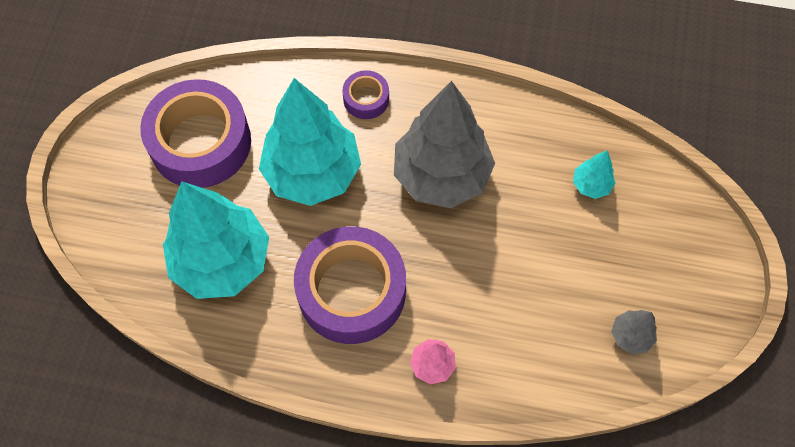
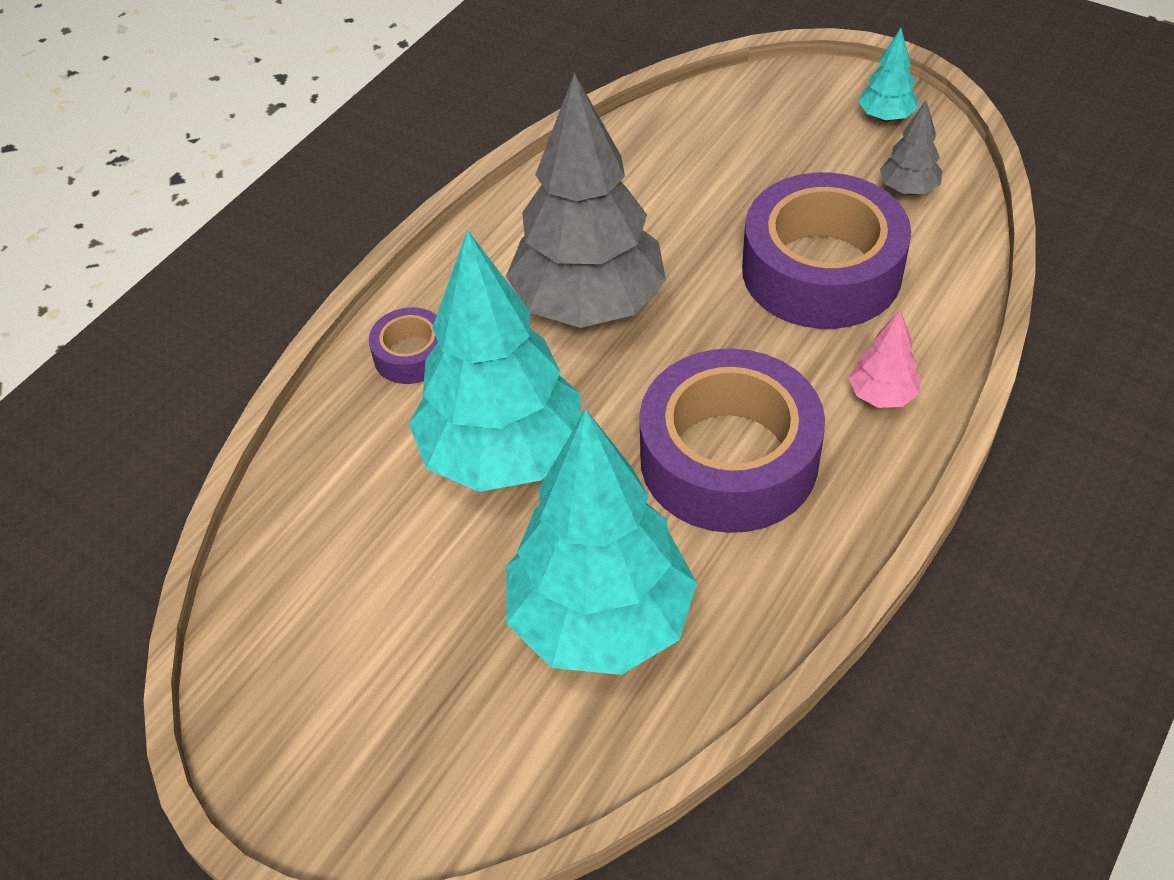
camera: 65 degrees left, 15 degrees down
purple tape [140,79,251,188] -> purple tape moved to [742,172,911,329]
turquoise tree [573,151,615,199] -> turquoise tree moved to [858,28,918,122]

